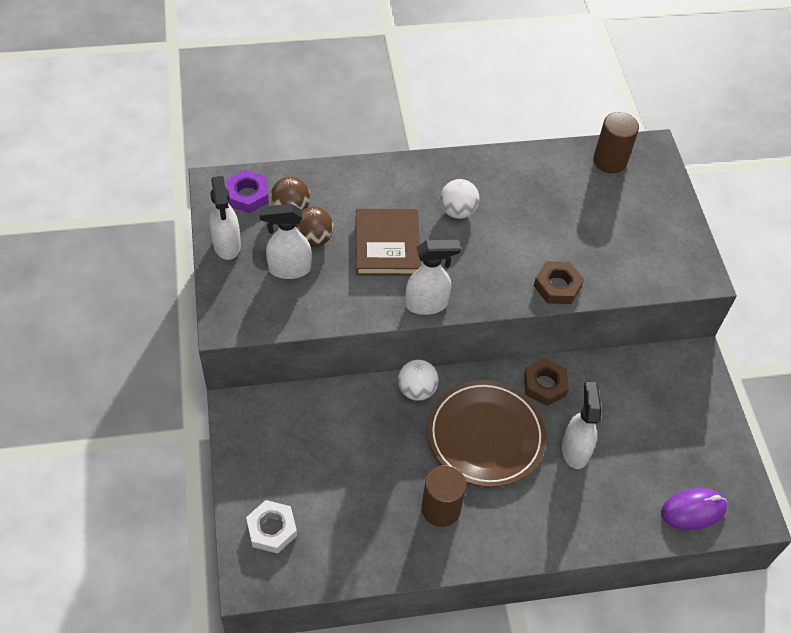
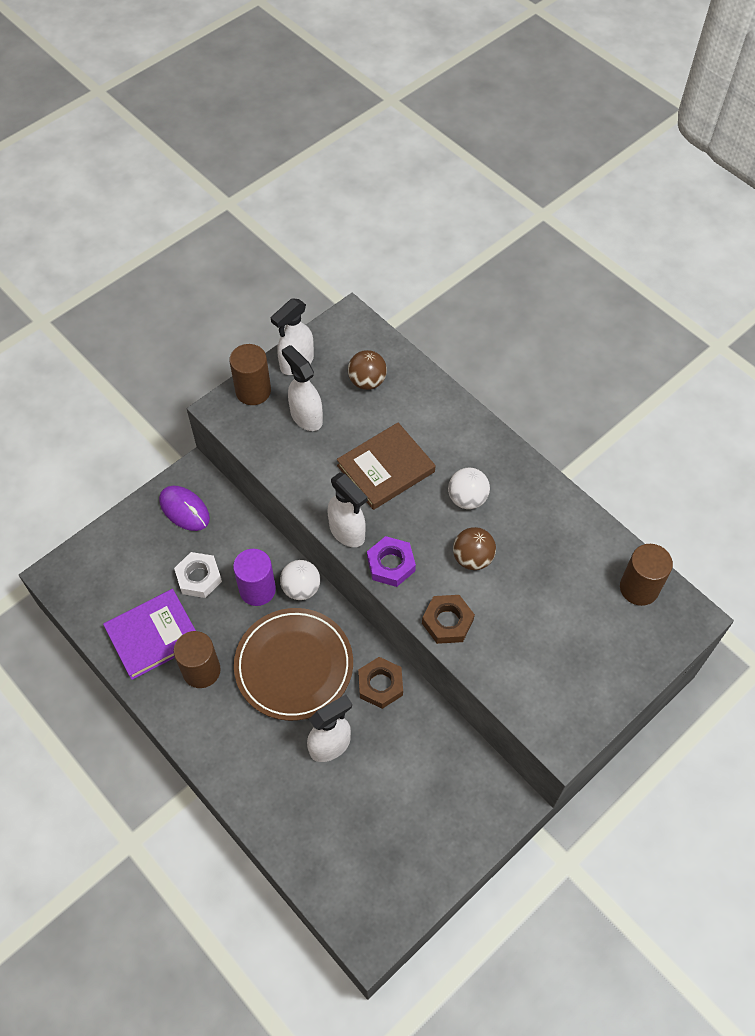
camera: 60 degrees right, 5 degrees up
purple nut [226,170,269,214] -> purple nut moved to [367,536,416,587]
white nut [246,500,297,554] -> white nut moved to [174,552,222,598]
brown ball [296,207,334,247] -> brown ball moved to [453,527,496,570]
purple mouse [661,488,727,530] -> purple mouse moved to [159,486,210,531]
none -> purple book [103,589,196,680]
none -> brown cylinder [229,344,271,405]
none -> purple cylinder [233,549,276,606]

